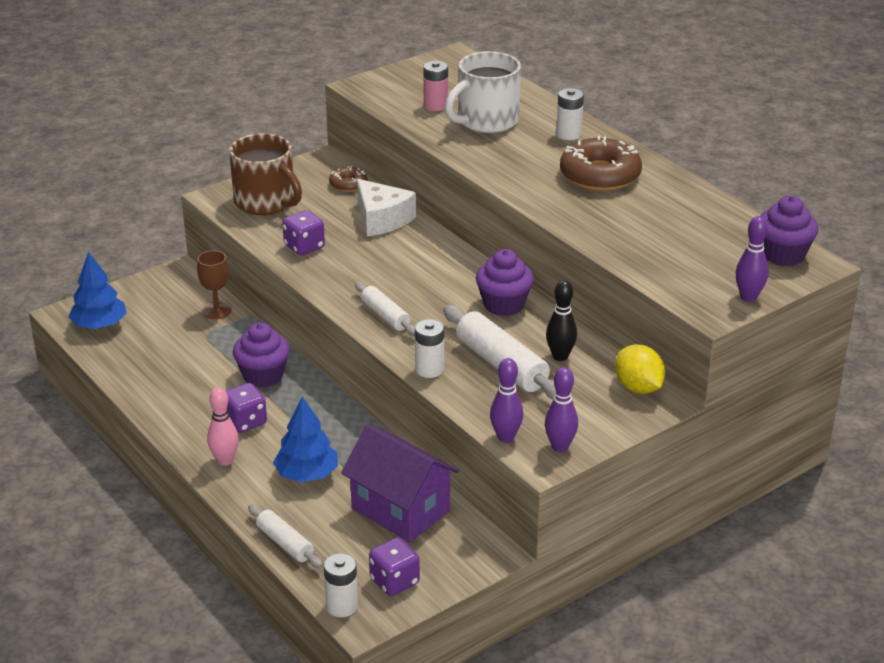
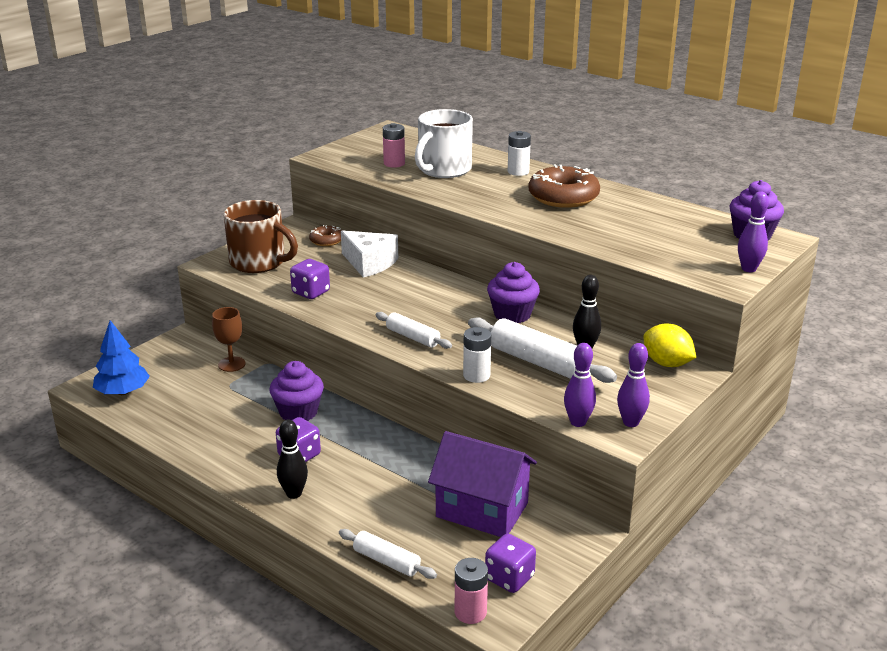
camera: 15 degrees left, 5 degrees down
pink bowling pin [207,387,239,466] -> black bowling pin [277,420,308,499]
blue tree [273,397,338,482] -> none
white battery [324,553,358,617] -> pink battery [455,558,488,624]

